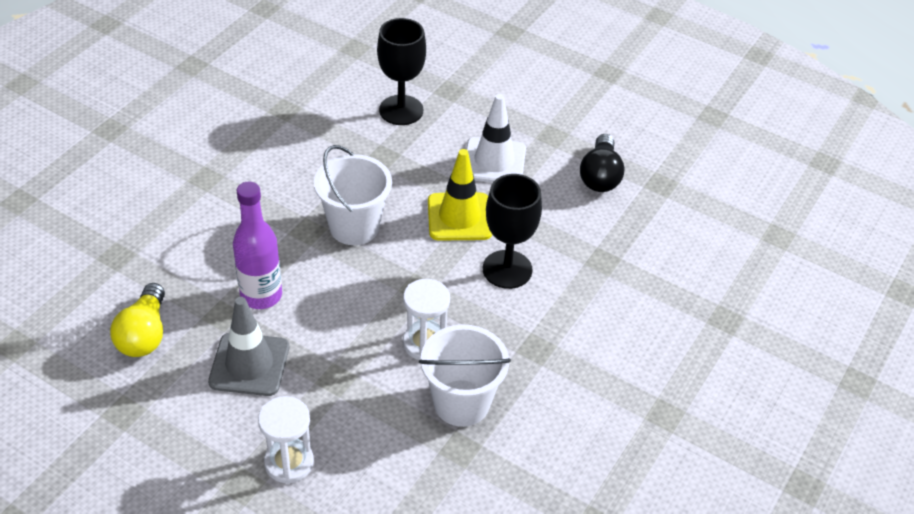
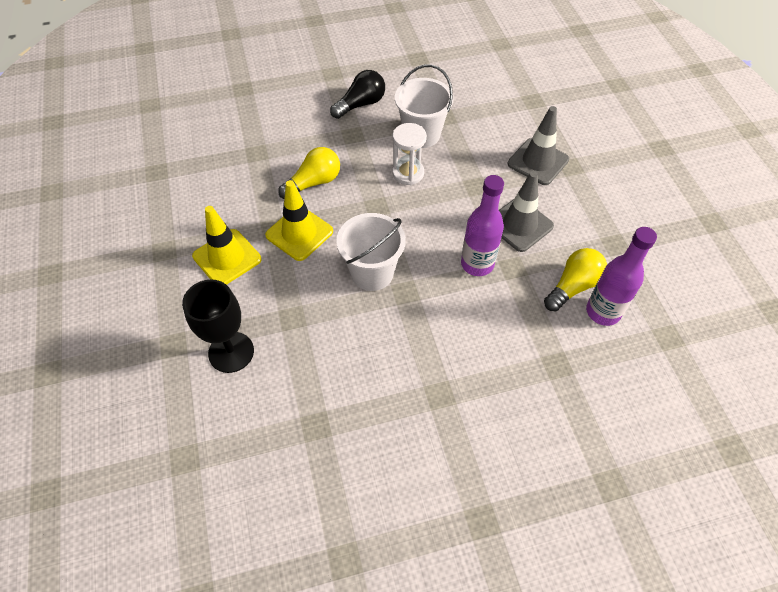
camera: 135 degrees left, 10 degrees up
white hourglass [258,396,314,484] -> grey traffic cone [508,106,569,185]
white traffic cone [466,94,526,183] -> yellow traffic cone [192,206,261,285]
black goblet [483,174,542,289] -> yellow light bulb [278,147,340,199]
black light bulb [580,134,624,192] -> black light bulb moved to [330,70,385,119]
none -> purple bottle [586,227,657,326]

